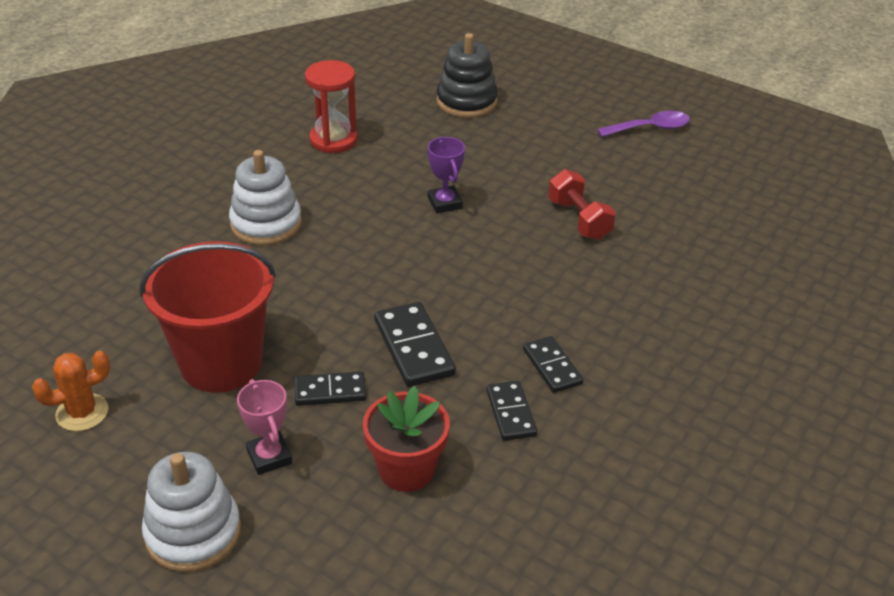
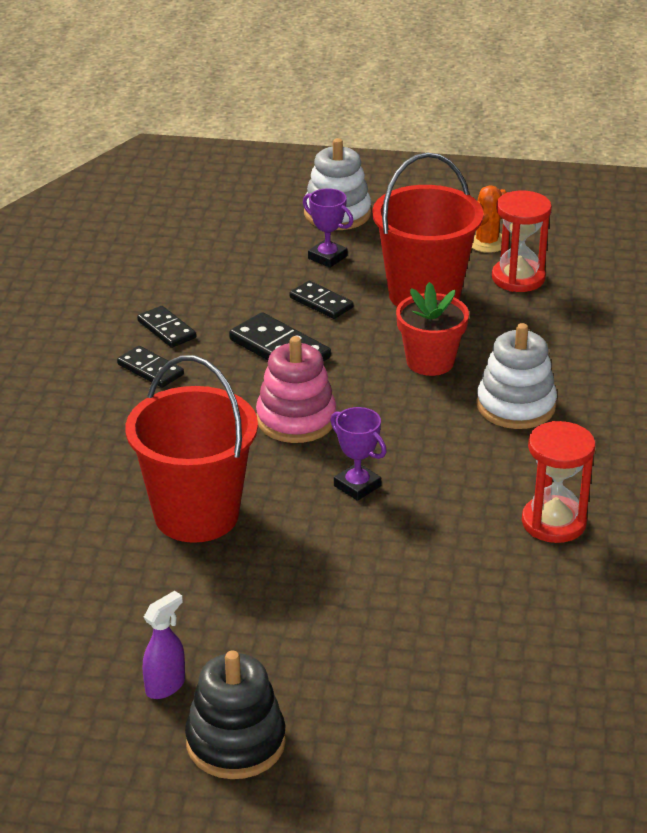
camera: 155 degrees right, 5 degrees down
pink trophy [237,379,292,475] -> purple trophy [303,188,353,268]
black domino [294,371,366,406] -> black domino turned 75 degrees clockwise [289,281,354,319]
red flower pot [363,386,450,492] -> red flower pot moved to [396,282,469,376]
black stacking toy [436,33,498,118] -> black stacking toy moved to [185,651,286,779]
red dumbbell [548,169,616,240] -> red bucket [125,355,258,543]
purple spoon [597,111,690,137] -> purple spray bottle [143,591,185,699]
none -> pink stacking toy [256,336,336,443]
none -> red hourglass [492,191,552,292]

